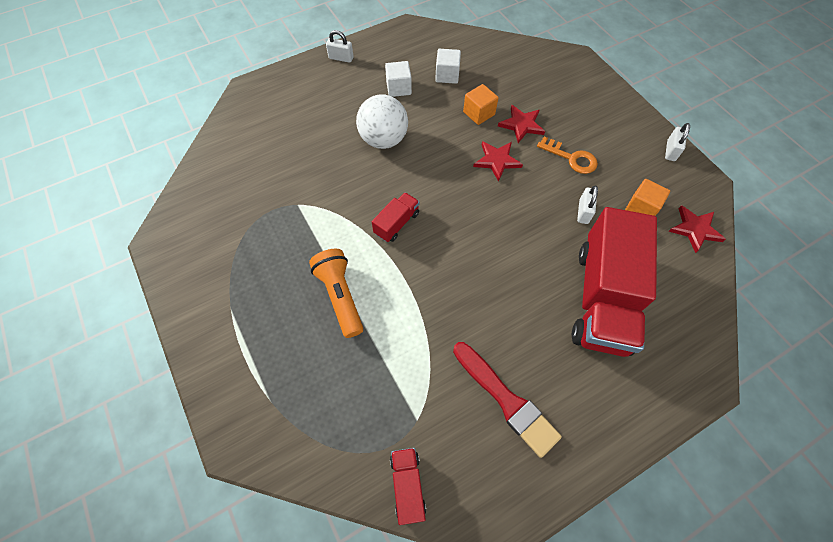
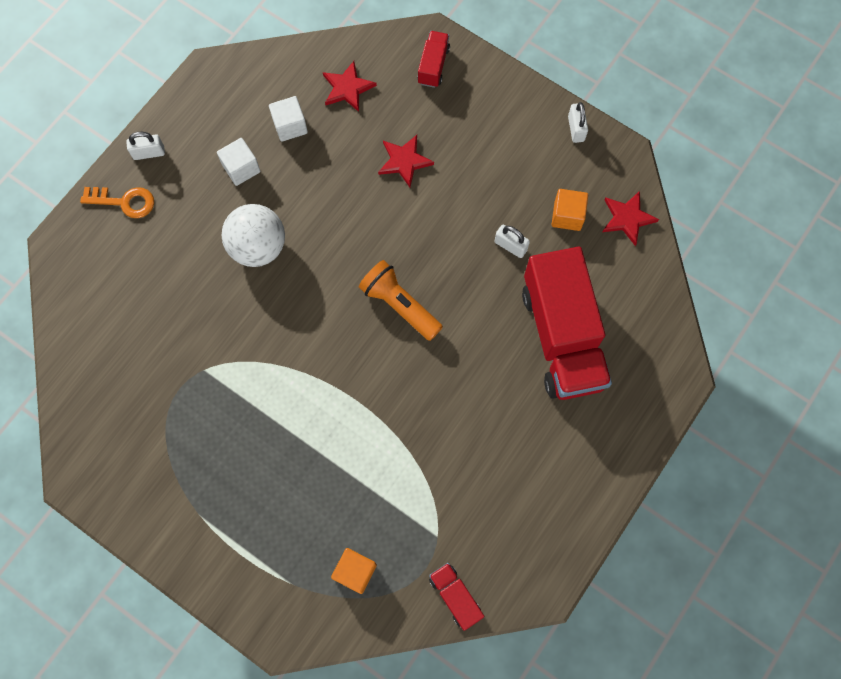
camera: 25 degrees left, 10 degrees up
orange flashlight [309,249,363,338] -> orange flashlight moved to [359,260,443,341]
red truck [372,192,419,242] -> red truck moved to [418,31,450,88]
red brush [453,342,562,458] -> none
orange cube [463,84,499,125] -> orange cube moved to [331,548,377,594]
red star [473,141,523,182] -> red star moved to [323,61,377,112]
orange key [537,136,598,174] -> orange key moved to [80,187,154,218]
white padlock [577,186,598,224] -> white padlock turned 45 degrees counterclockwise [495,225,530,258]

